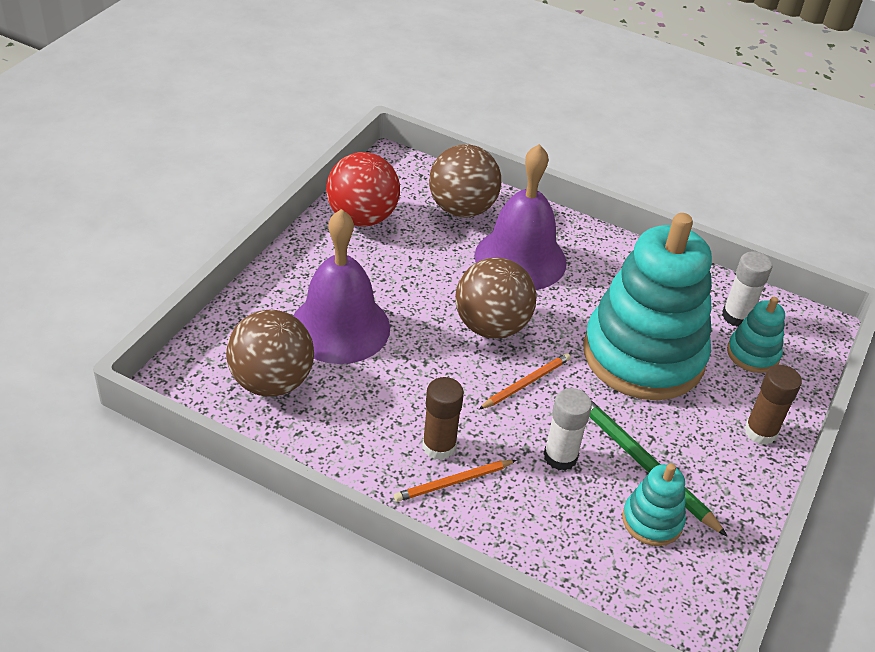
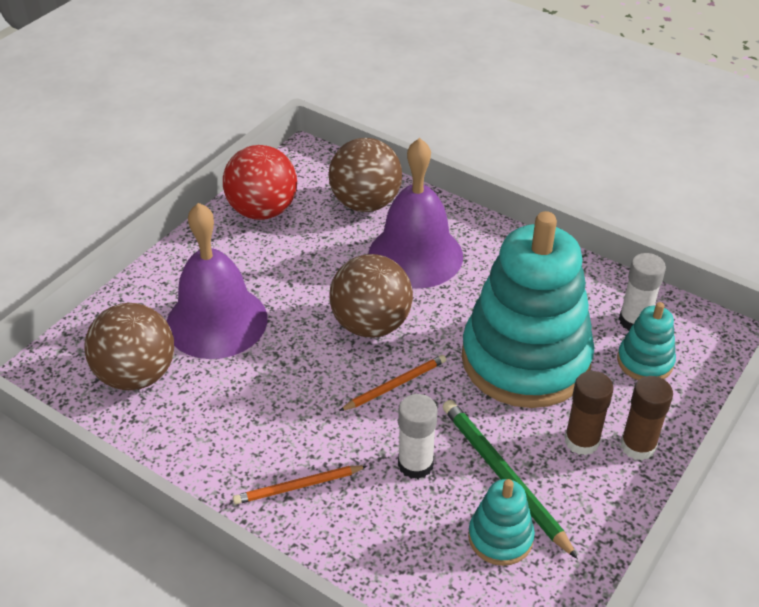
camera: 10 degrees right, 0 degrees up
brown glue stick [422,377,464,460] -> brown glue stick moved to [565,371,613,456]

